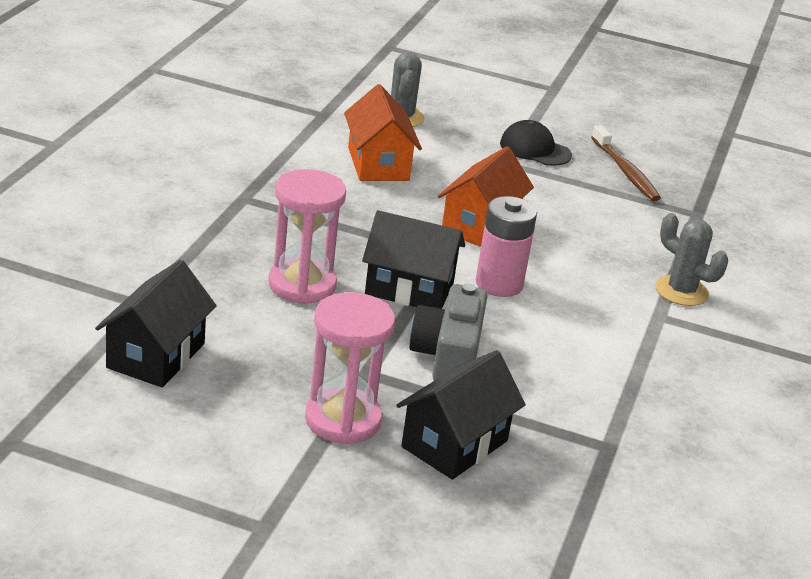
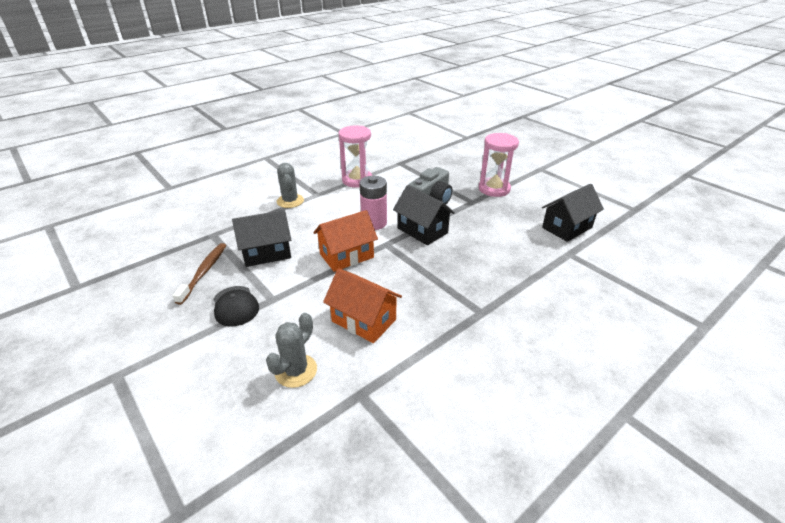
camera: 145 degrees left, 5 degrees up
pink hourglass [268,169,346,304] -> pink hourglass moved to [339,125,372,188]
orange house [344,84,422,181] -> orange house turned 75 degrees counterclockwise [323,268,402,343]
black house [396,350,526,480] -> black house moved to [232,210,291,267]

